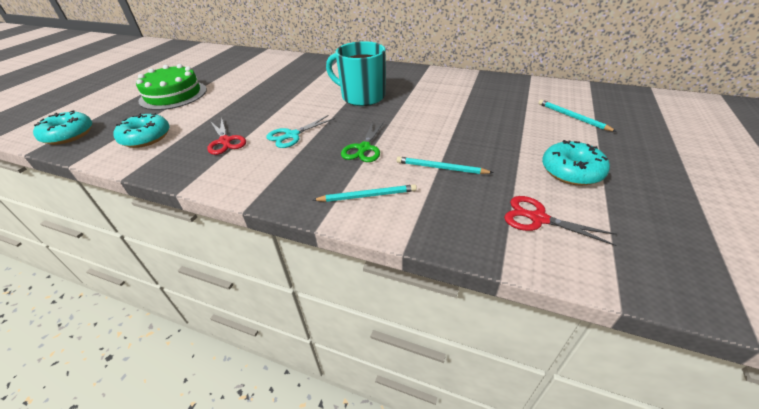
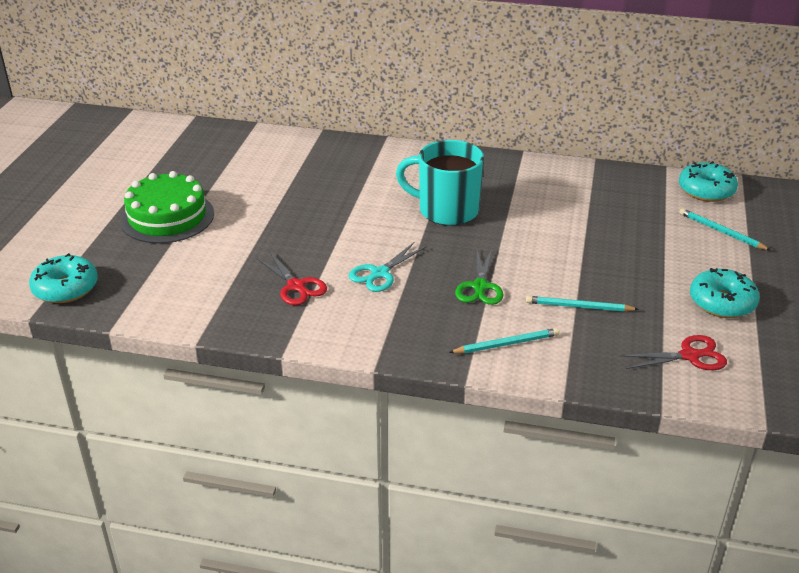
camera: 10 degrees left, 5 degrees down
turquoise donut [113,113,170,148] -> turquoise donut moved to [679,161,738,202]
red scissors [504,196,616,246] -> red scissors turned 150 degrees clockwise [620,335,727,370]

